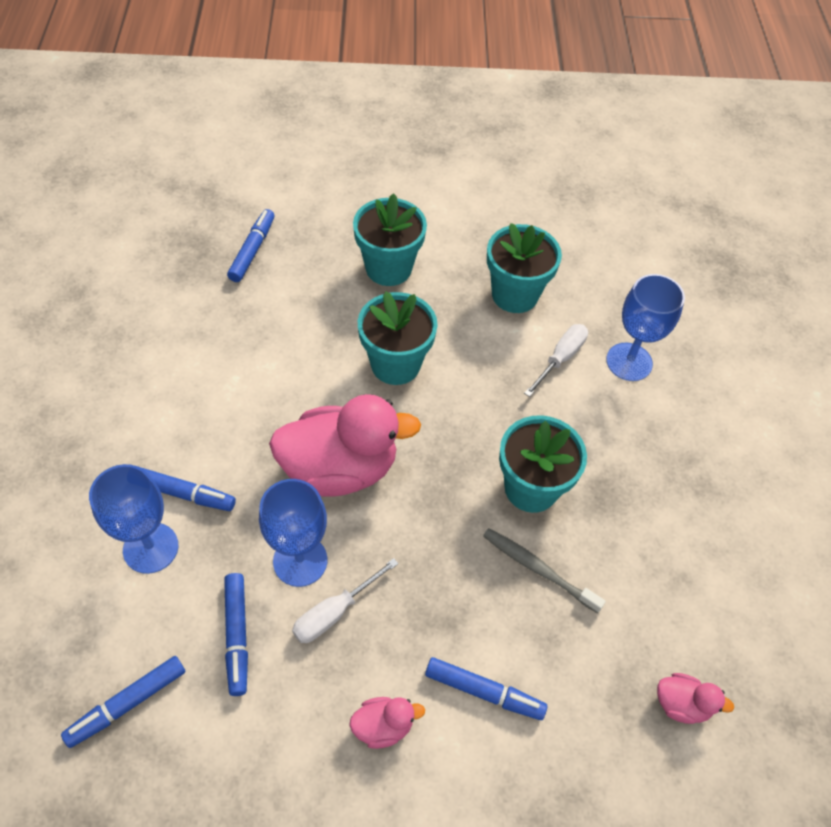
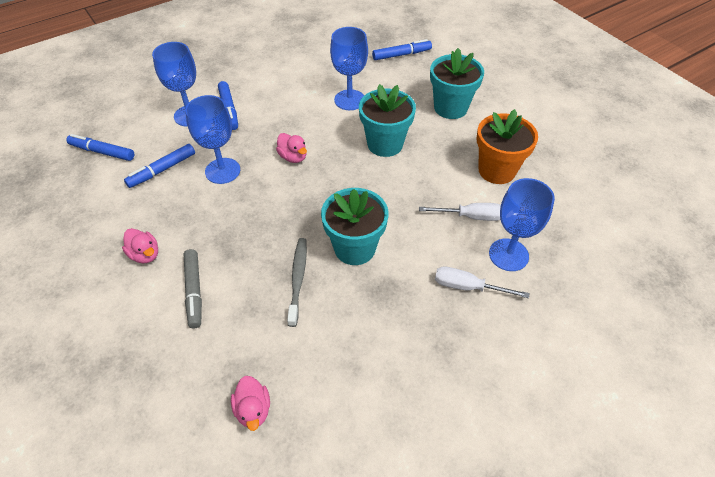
camera: 60 degrees right, 5 degrees down
pink duck [269,394,421,497] -> pink duck [276,133,307,163], size x0.44
white screwdriver [292,558,399,643] -> white screwdriver moved to [435,266,529,298]
blue marker [425,657,547,720] -> grey marker [184,249,202,328]
turquoise flower pot [487,223,562,313] -> orange flower pot [477,109,538,184]
none -> blue goblet [330,27,368,110]

